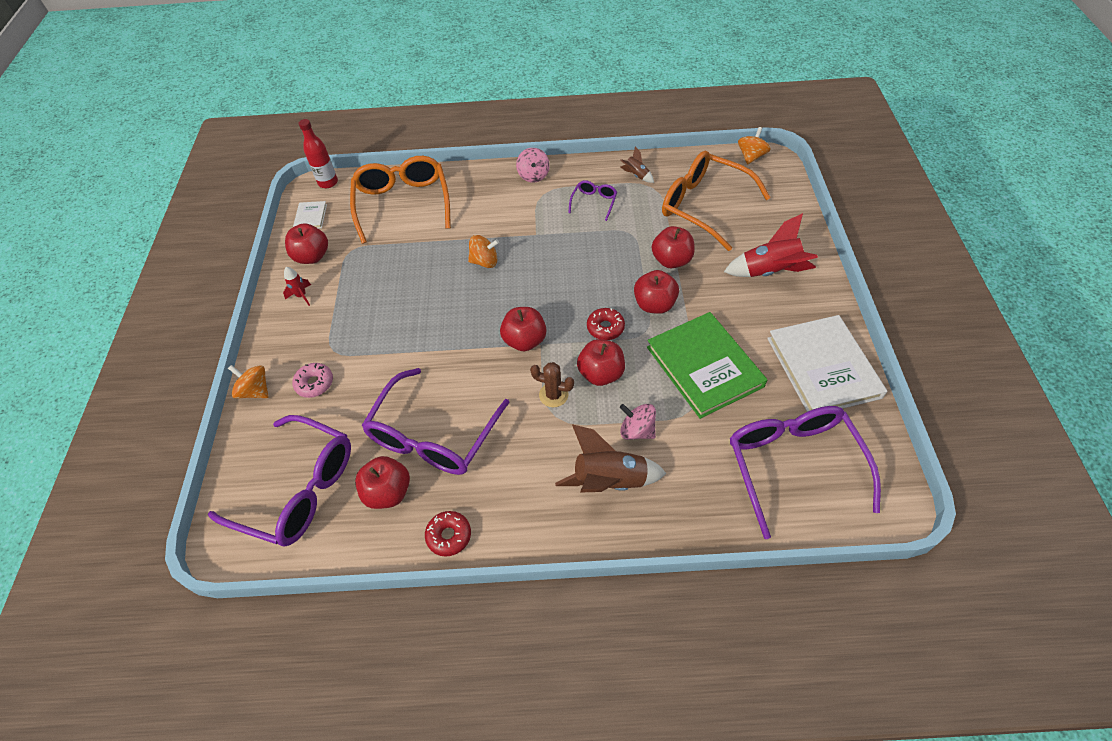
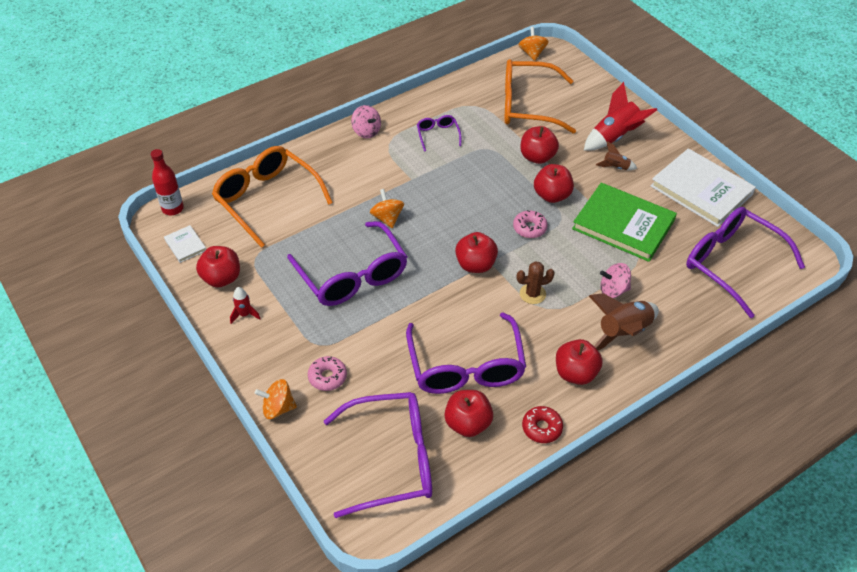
camera: 35 degrees left, 5 degrees down
orange spinning top [468,235,499,268] -> orange spinning top turned 75 degrees counterclockwise [370,189,404,228]
red apple [577,339,625,386] -> red apple moved to [556,339,603,385]
red donut [587,308,625,340] -> pink donut [513,210,548,238]
brown rocket [620,146,654,183] -> brown rocket moved to [596,141,637,170]
none -> purple glasses [287,221,407,306]

